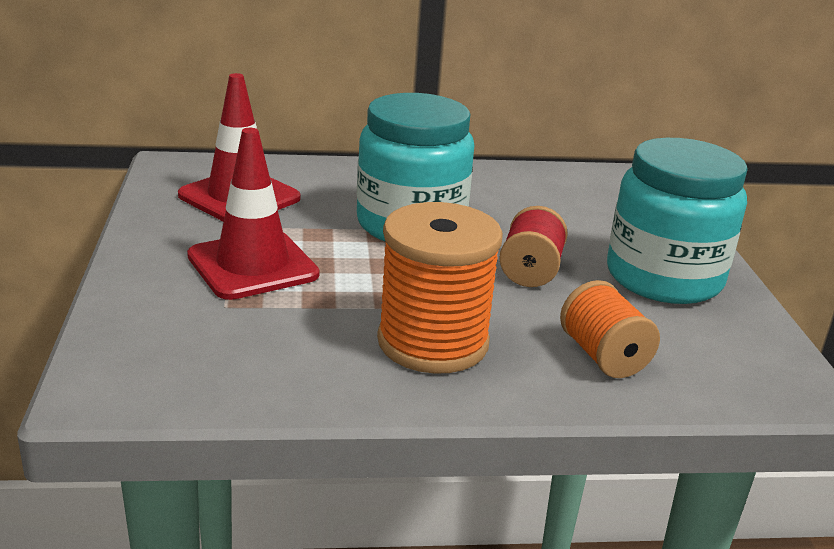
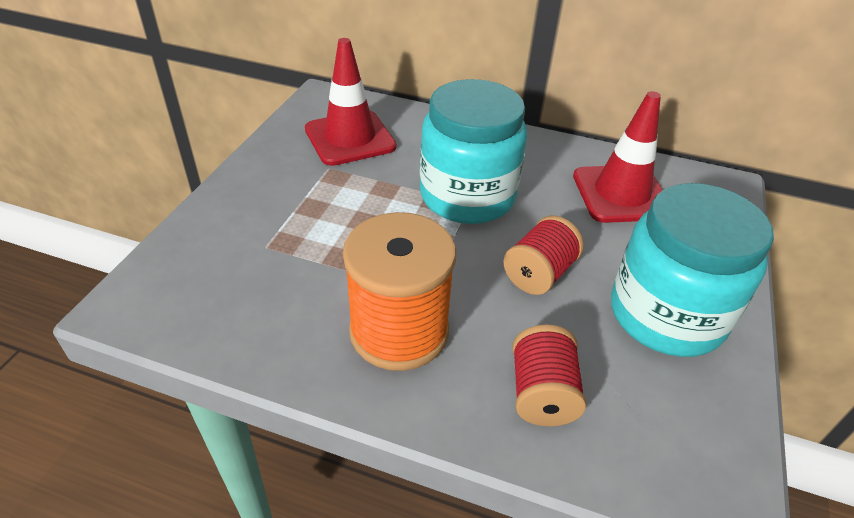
camera: 25 degrees right, 15 degrees up
red traffic cone [187,128,319,300] -> red traffic cone moved to [573,91,663,223]
orange spool [560,280,660,378] -> red spool [512,325,586,426]

